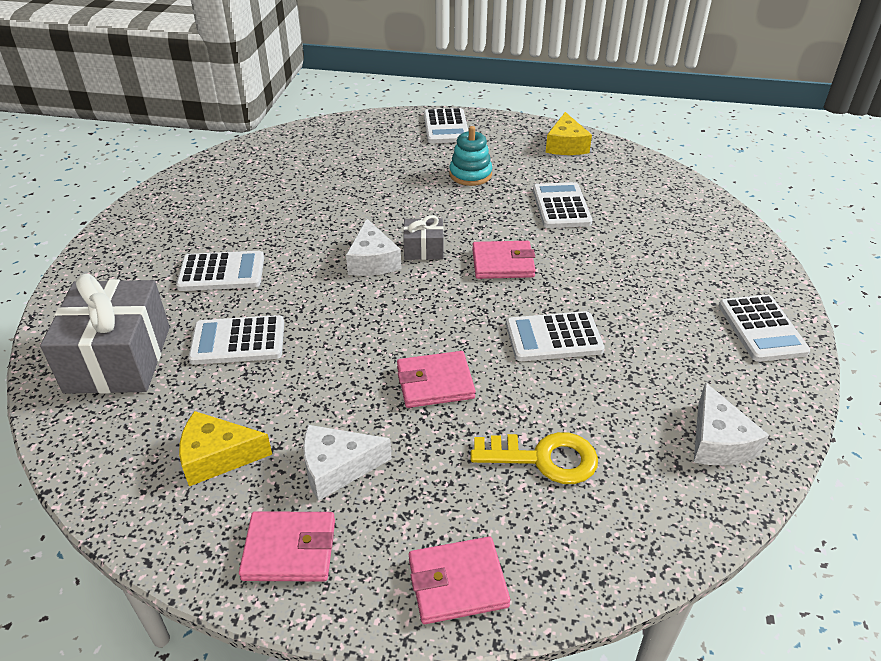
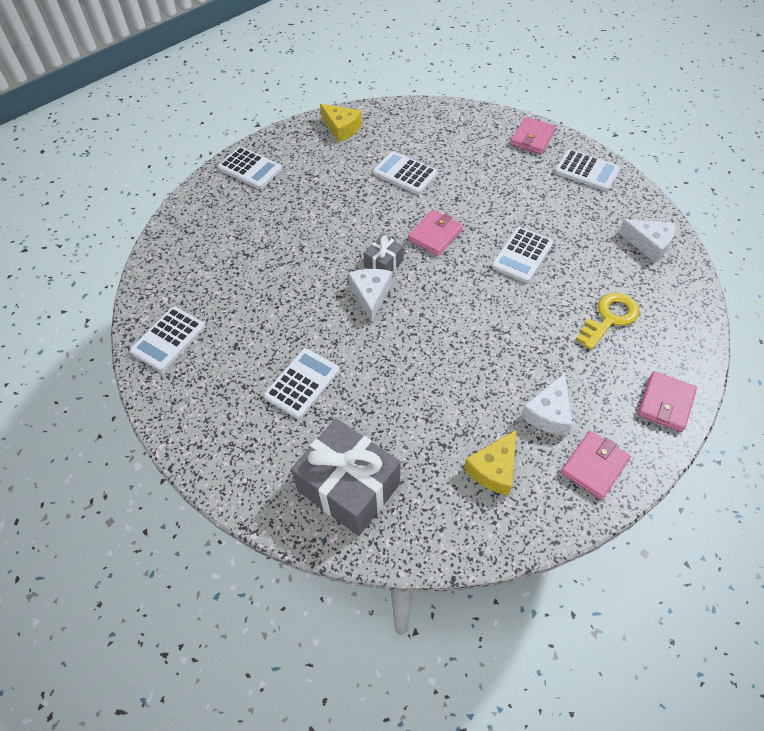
camera: 50 degrees left, 15 degrees up
white calculator [188,315,284,365] -> white calculator moved to [130,307,205,372]
white cheese [346,219,401,276] -> white cheese turned 120 degrees counterclockwise [348,269,392,322]
pink wallet [397,351,476,408] -> pink wallet moved to [510,117,556,154]
turquoise stacking toy [449,126,492,186] -> none

